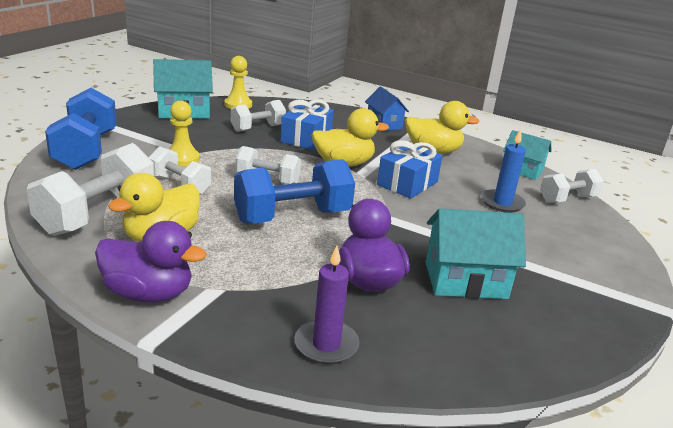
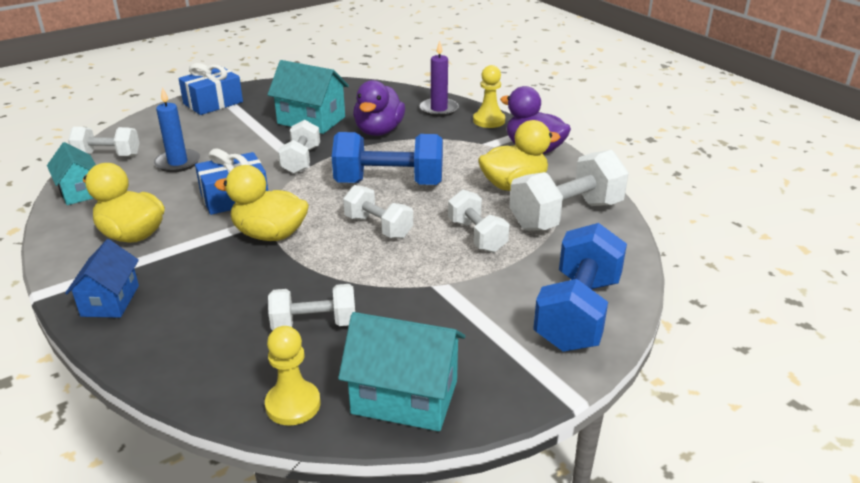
camera: 150 degrees left, 5 degrees up
yellow pawn [169,100,200,166] -> yellow pawn moved to [473,65,505,128]
blue gift [280,100,334,150] -> blue gift moved to [178,63,243,115]
none -> white dumbbell [278,120,320,174]

